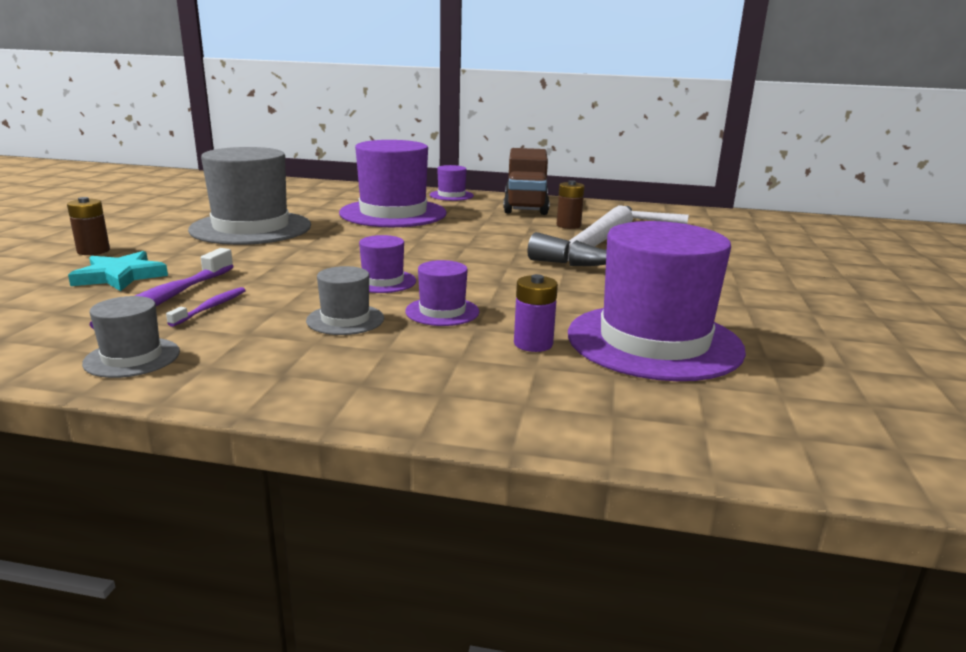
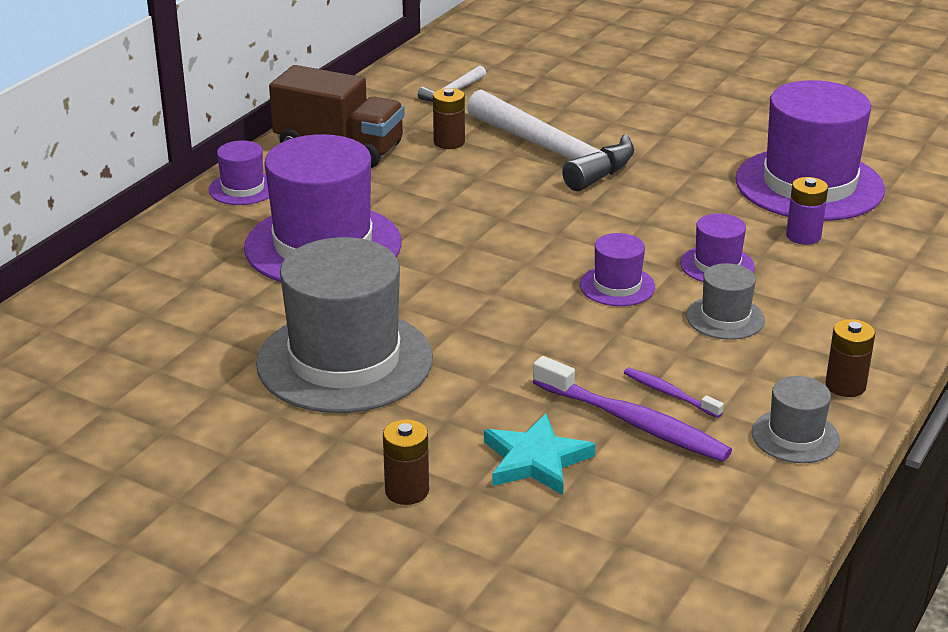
camera: 70 degrees left, 10 degrees up
none -> brown battery [825,319,875,397]

